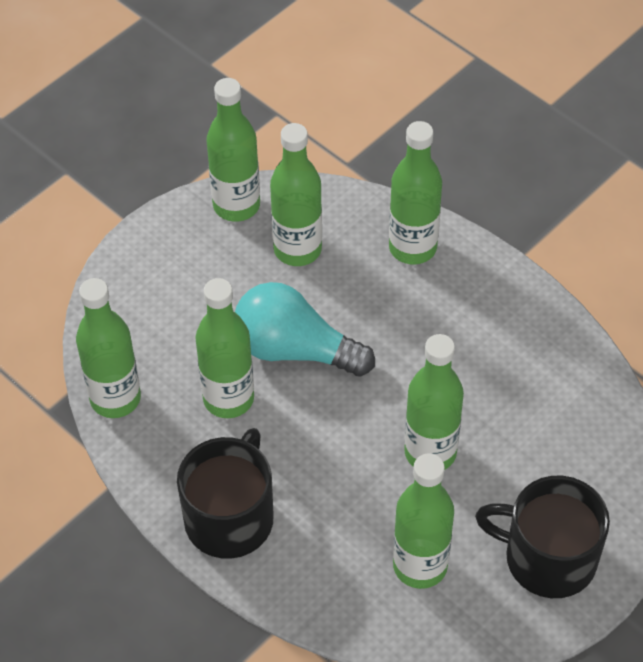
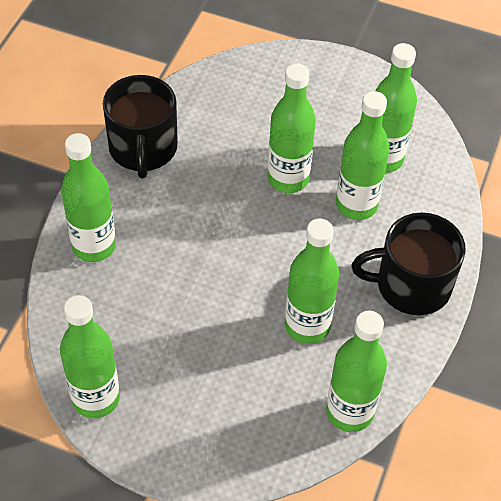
camera: 115 degrees left, 0 degrees up
turquoise light bulb [235,282,375,377] -> none
green bottle [270,123,322,266] -> green bottle moved to [336,91,390,220]
black mug [475,476,610,598] -> black mug moved to [103,75,178,178]

